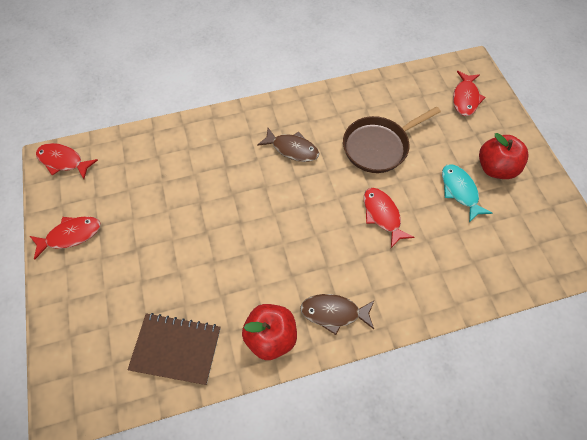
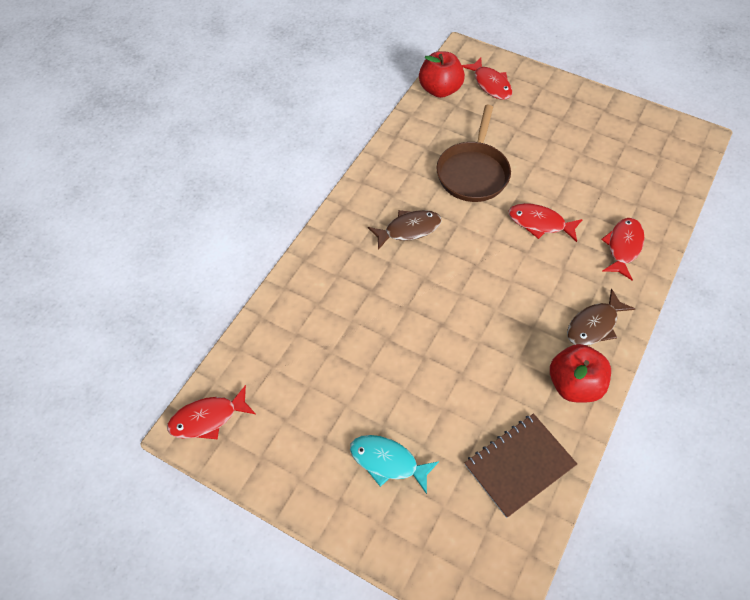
camera: 45 degrees left, 5 degrees down
red fish [30,216,100,260] -> red fish moved to [601,218,644,280]
turquoise fish [442,164,492,223] -> turquoise fish moved to [350,435,439,494]
red apple [479,133,529,179] -> red apple moved to [419,51,465,98]

